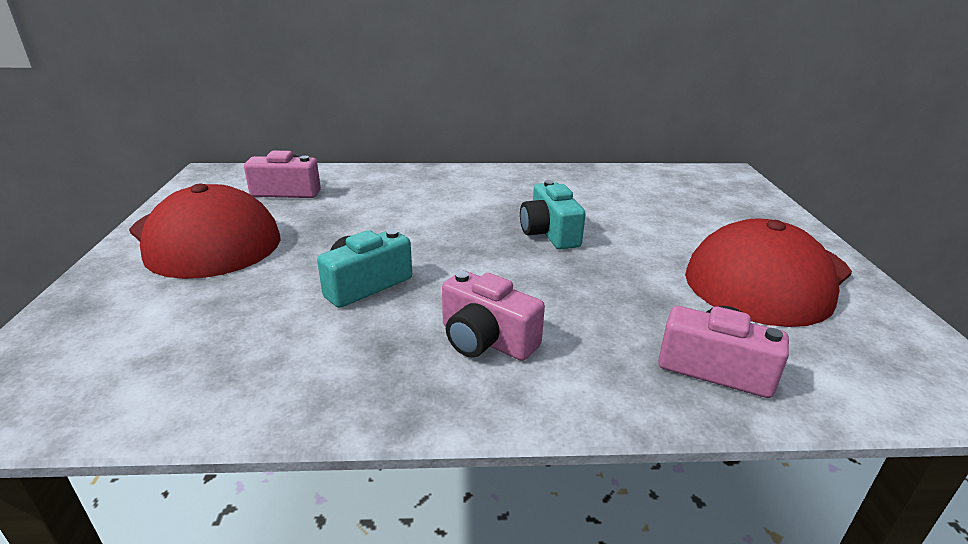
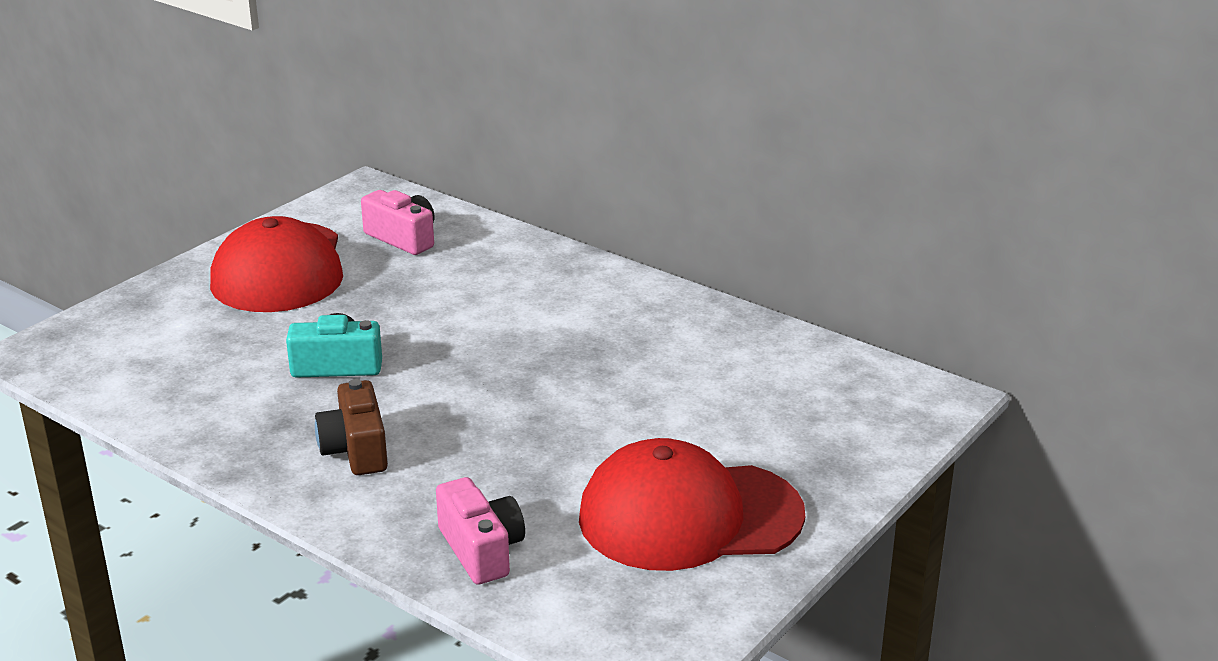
camera: 40 degrees right, 0 degrees up
pink camera [442,271,545,361] -> brown camera [315,379,388,475]
turquoise camera [520,180,586,249] -> none

